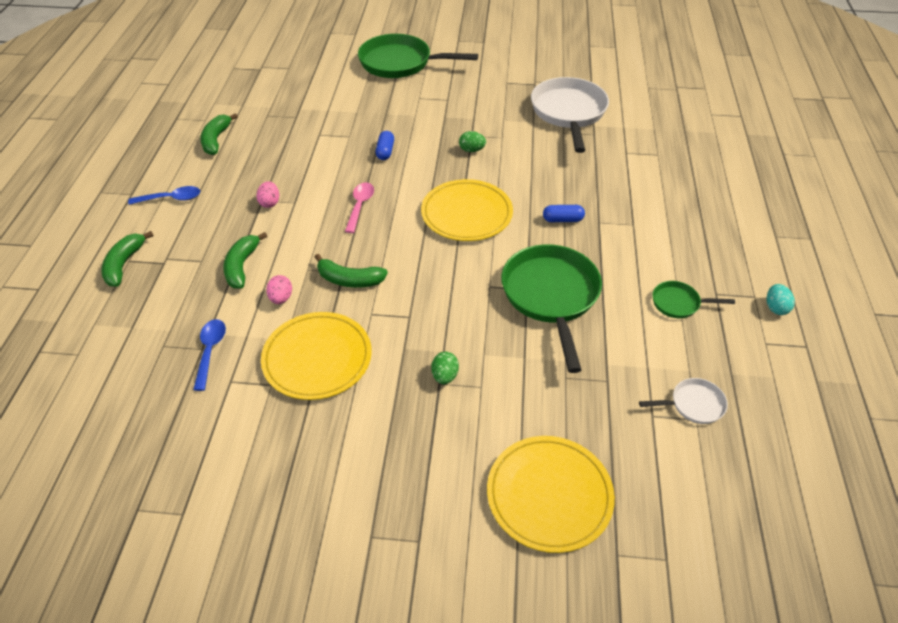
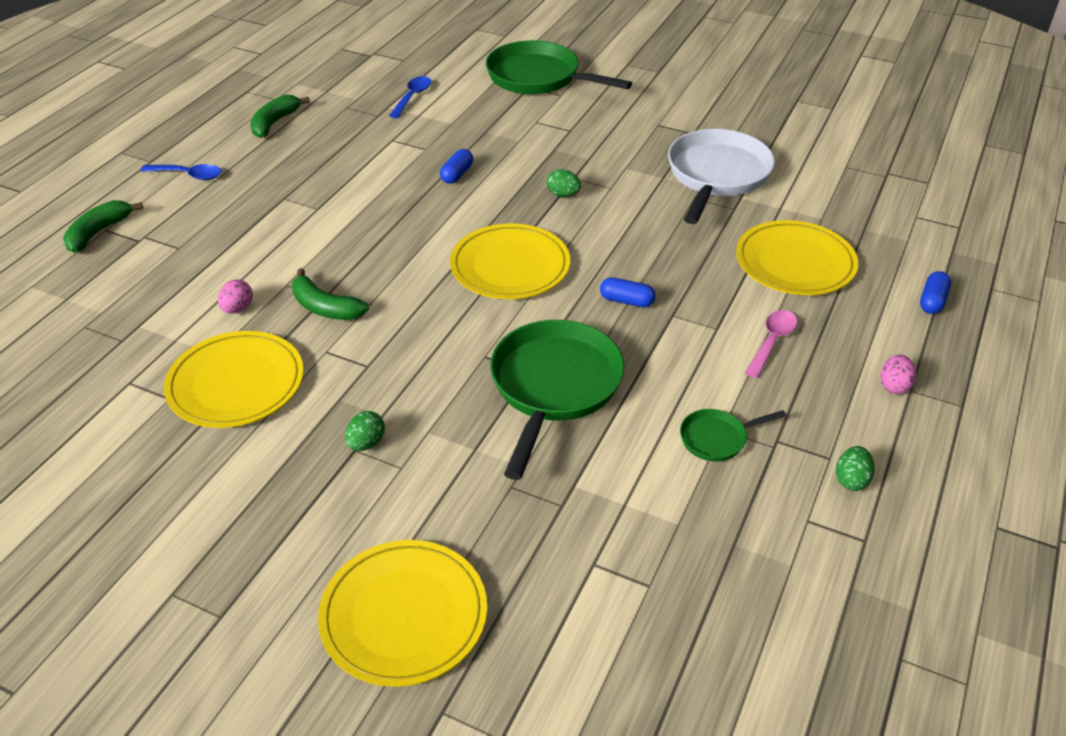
camera: 20 degrees right, 5 degrees down
blue spoon [193,319,226,391] -> blue spoon moved to [389,76,431,118]
green banana [223,232,267,289] -> none
pink egg [256,181,279,208] -> pink egg moved to [881,354,916,394]
pink spoon [345,182,374,233] -> pink spoon moved to [745,310,797,378]
white pan [639,378,728,424] -> none
green pan [652,281,735,318] -> green pan turned 45 degrees counterclockwise [680,409,786,462]
turquoise egg [767,284,795,315] -> green egg [836,446,875,491]
none -> yellow plate [736,220,858,295]
none -> blue capsule [920,271,951,314]

